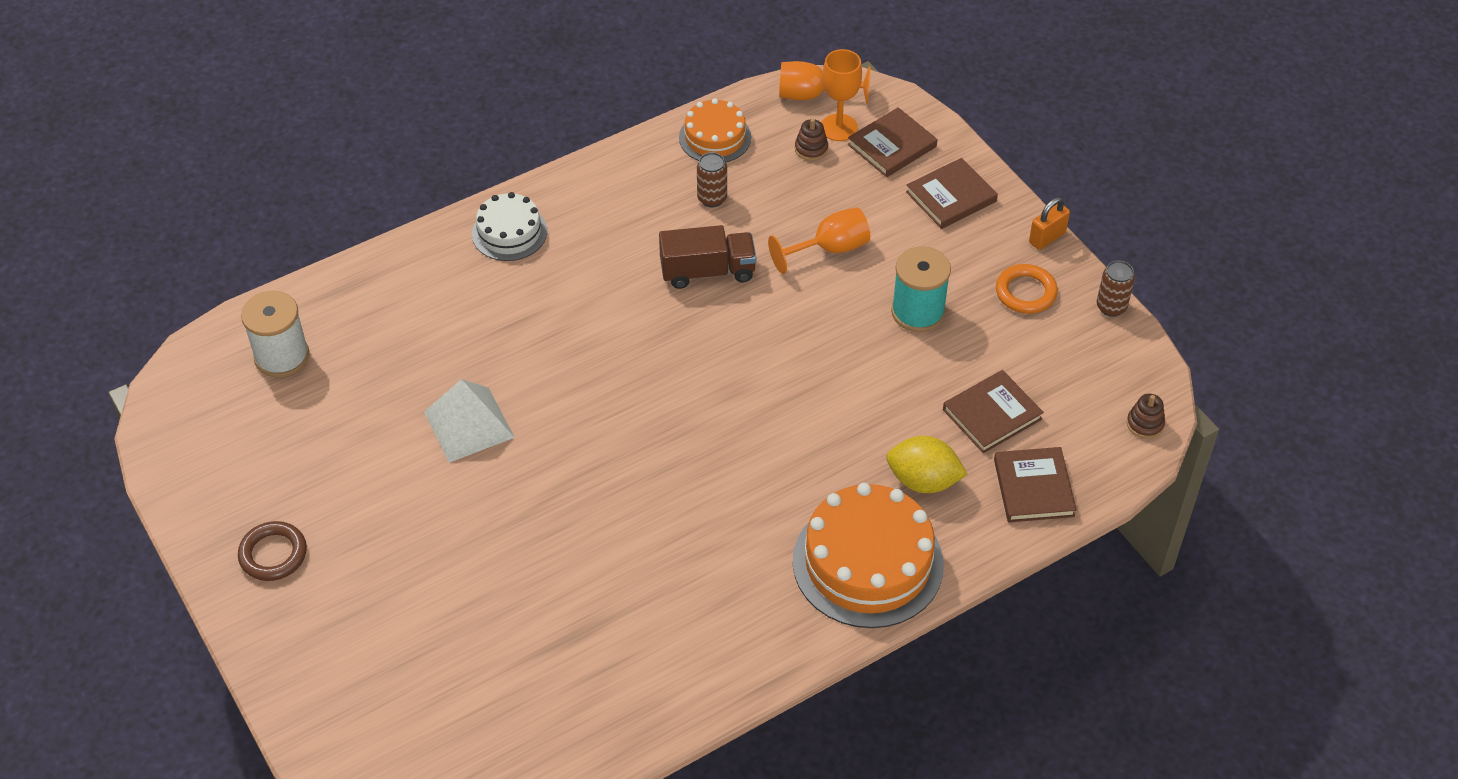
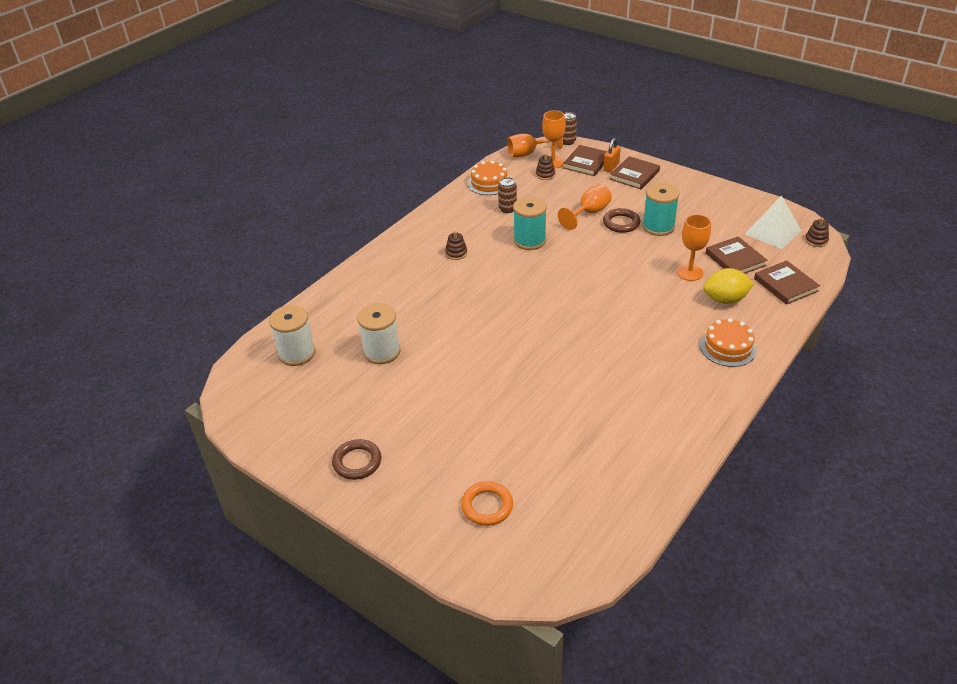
camera: 20 degrees left, 10 degrees down
white pyramid [424,379,515,463] -> white pyramid moved to [745,196,802,249]
white cake [472,192,547,261] -> none
brown truck [659,225,756,289] -> turquoise spool [513,196,547,250]
orange cake [793,483,944,628] -> orange cake [700,318,757,367], size x0.57
brown book [943,370,1044,453] -> brown book turned 60 degrees counterclockwise [706,236,768,274]
orange ring [996,264,1058,314] -> orange ring moved to [461,481,513,526]
orange padlock [1029,197,1070,250] -> orange padlock moved to [603,138,621,172]
brown can [1097,260,1135,317] -> brown can moved to [563,112,577,145]
none -> white spool [357,303,401,364]
none -> brown stacking toy [445,231,467,260]
none -> brown ring [603,208,640,233]
none -> orange goblet [677,214,711,281]

